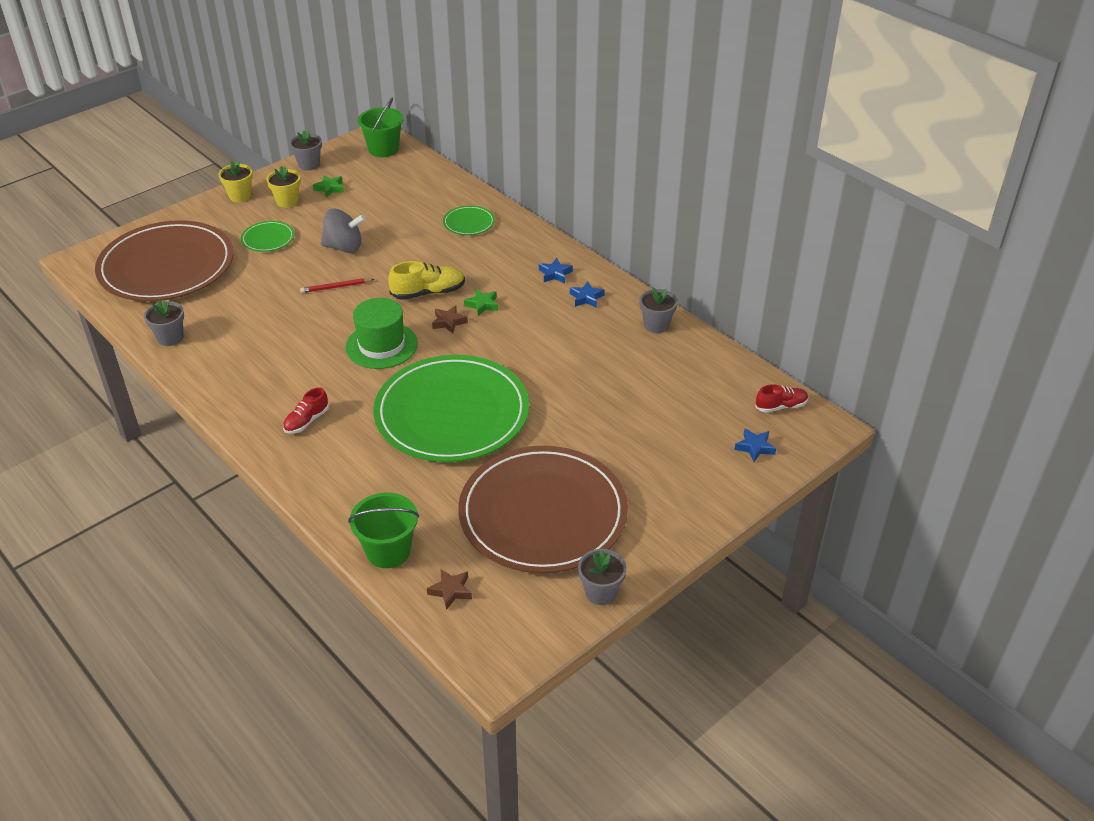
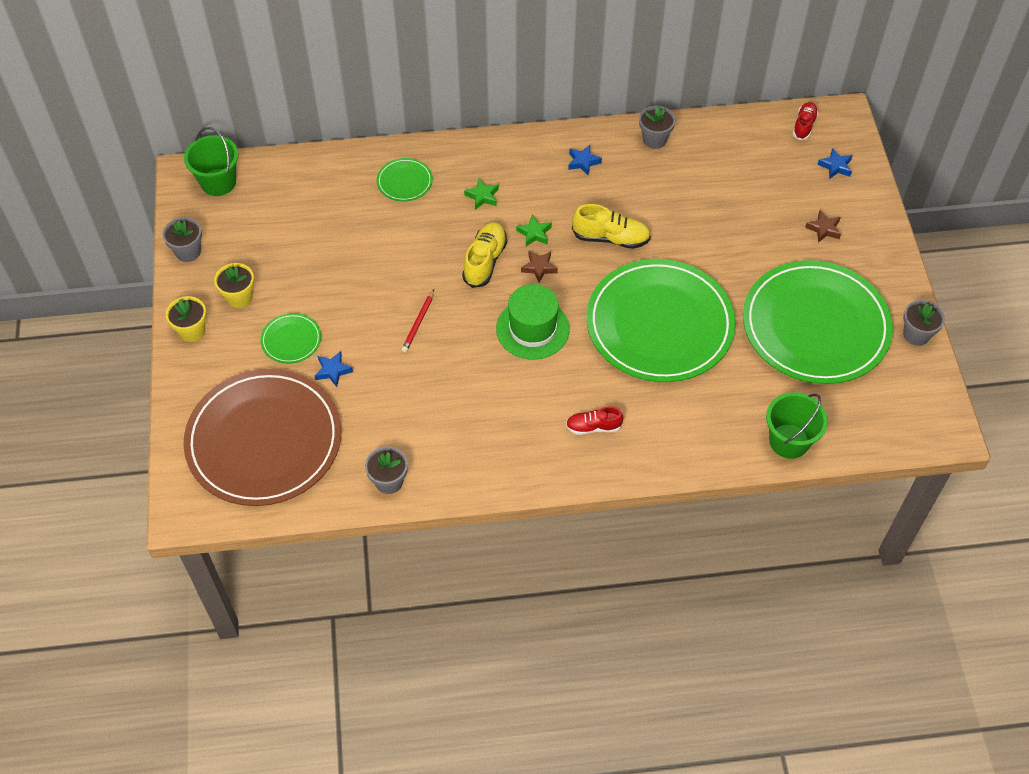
camera: 55 degrees left, 15 degrees up
red shoe [283,387,329,434] -> red shoe turned 105 degrees clockwise [566,407,623,435]
green star [313,175,344,198] -> green star moved to [464,179,499,210]
grey spinning top [321,209,366,253] -> none
brown star [427,569,472,610] -> brown star moved to [805,210,841,243]
brown plate [458,446,628,573] -> green plate [743,260,893,384]
blue star [539,258,573,283] -> blue star moved to [315,351,353,387]
none -> yellow shoe [572,204,651,249]

